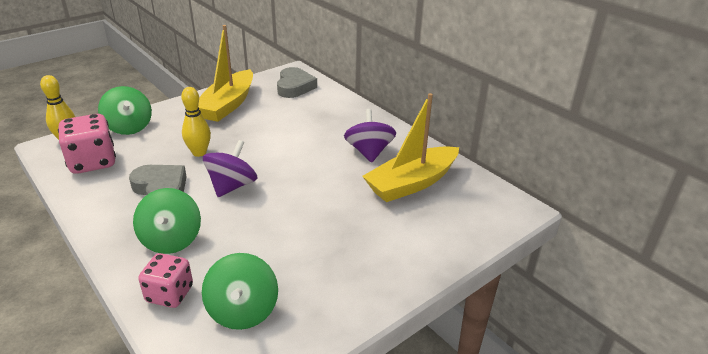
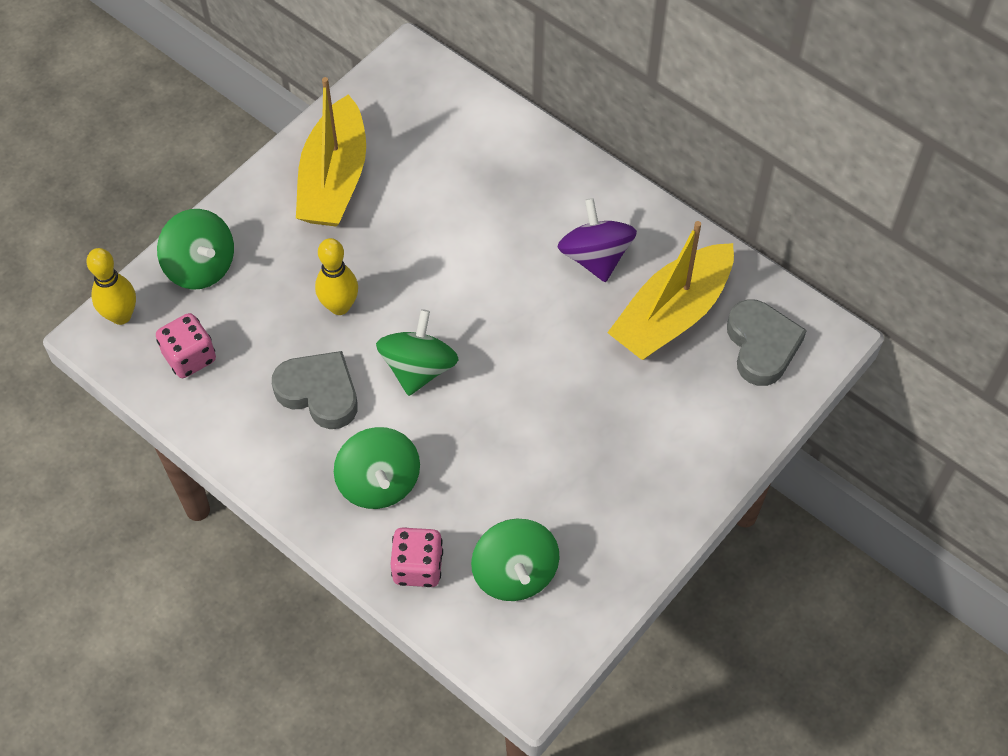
camera: 10 degrees left, 25 degrees up
pink dice [58,114,116,174] -> pink dice [156,313,216,378], size x0.66
purple spinning top [203,140,257,197] -> green spinning top [376,309,459,396]
grey heart [277,67,317,98] -> grey heart moved to [727,299,807,386]

